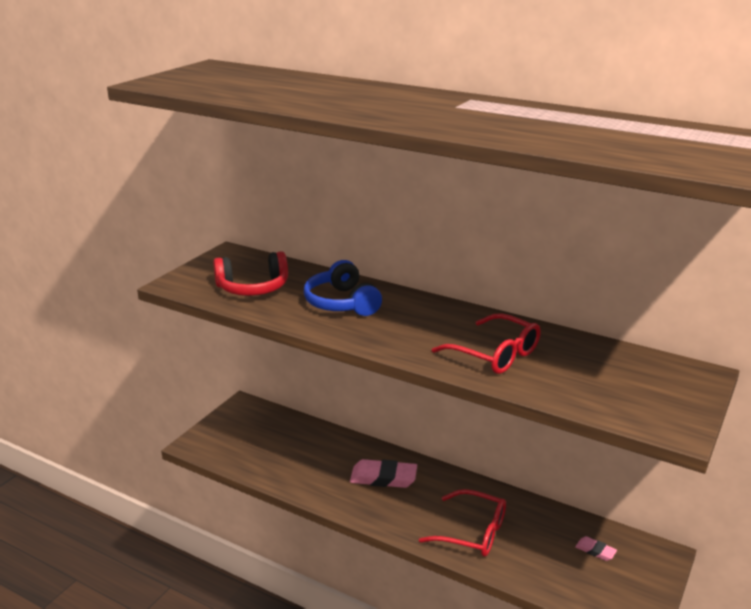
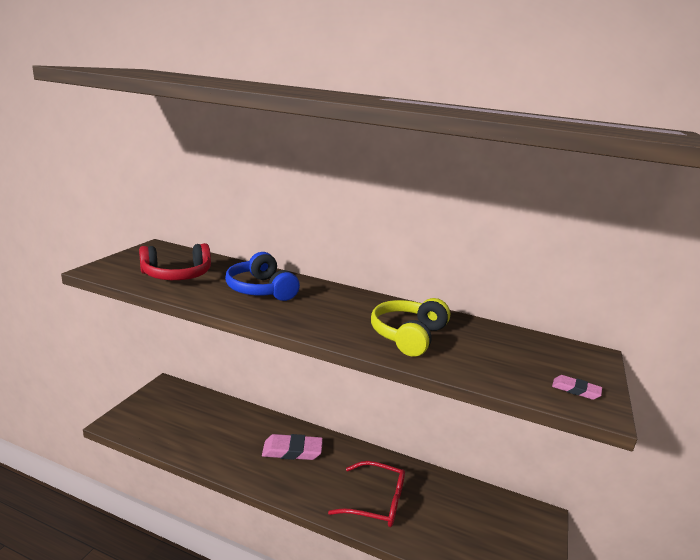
camera: 10 degrees left, 5 degrees down
red glasses [432,313,541,374] -> yellow headphones [371,298,450,357]
pink eraser [575,536,617,561] -> pink eraser moved to [552,375,602,400]

